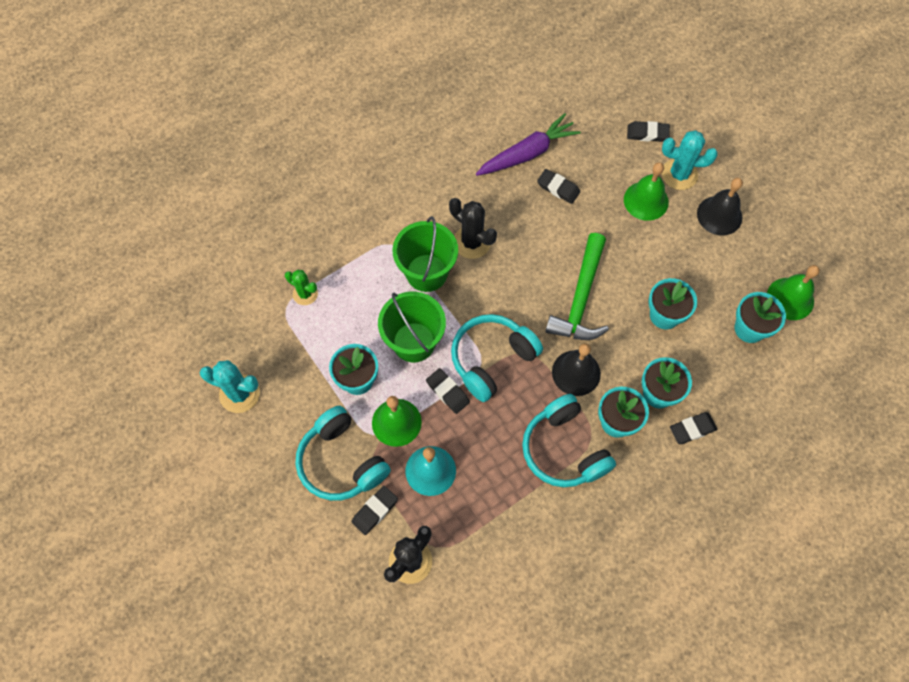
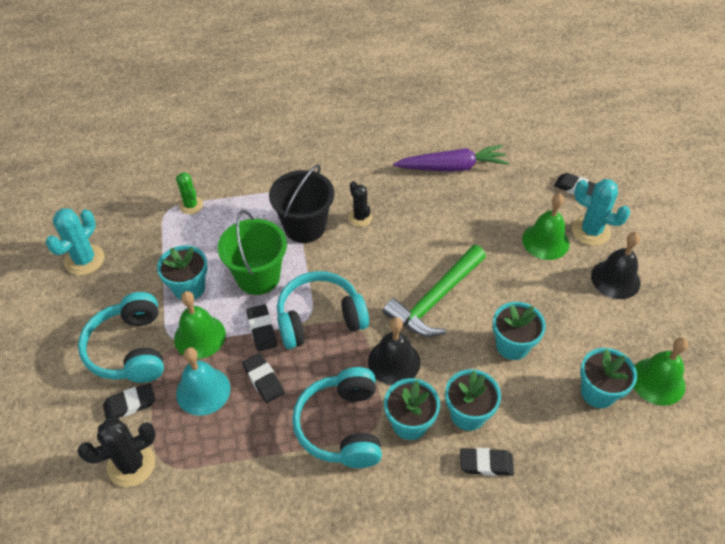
camera: 25 degrees right, 15 degrees down
turquoise cactus [200,360,260,413] -> turquoise cactus turned 75 degrees clockwise [45,208,104,275]
green bucket [393,216,458,292] -> black bucket [269,164,334,243]
black cactus [449,198,497,259] -> black cactus [348,181,373,227], size x0.65
black eraser [537,169,580,204] -> black eraser moved to [242,353,284,403]

